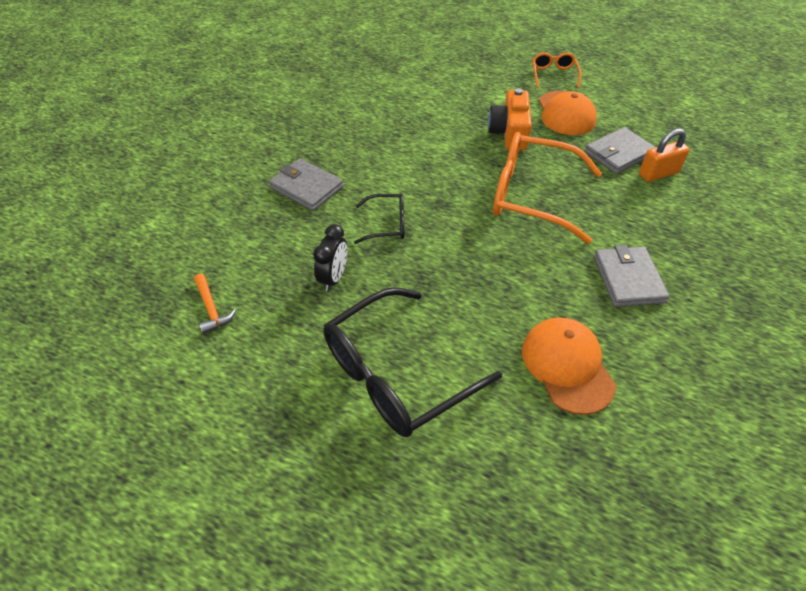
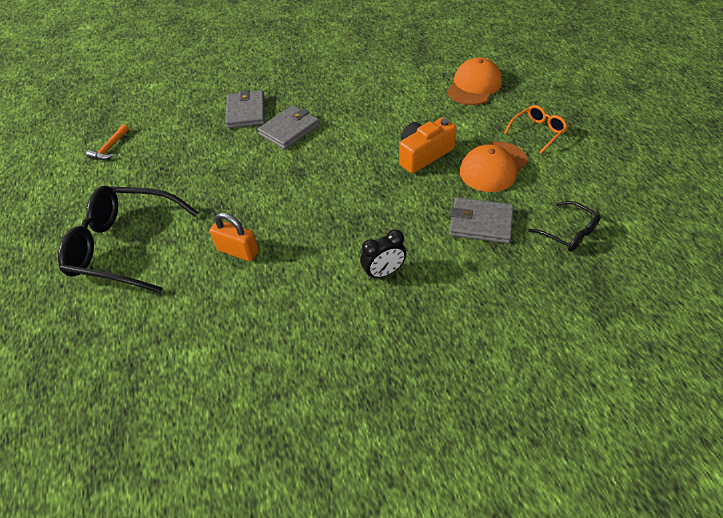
camera: 50 degrees right, 0 degrees up
black clock [313,224,347,291] -> black clock moved to [360,229,406,280]
black glasses [354,194,404,244] -> black glasses moved to [528,201,601,252]
orange glasses [493,132,602,244] -> none
orange cap [522,317,616,415] -> orange cap moved to [447,57,502,105]
grey wallet [594,245,670,307] -> grey wallet moved to [258,105,320,149]
orange padlock [639,129,690,182] -> orange padlock moved to [210,212,259,261]

